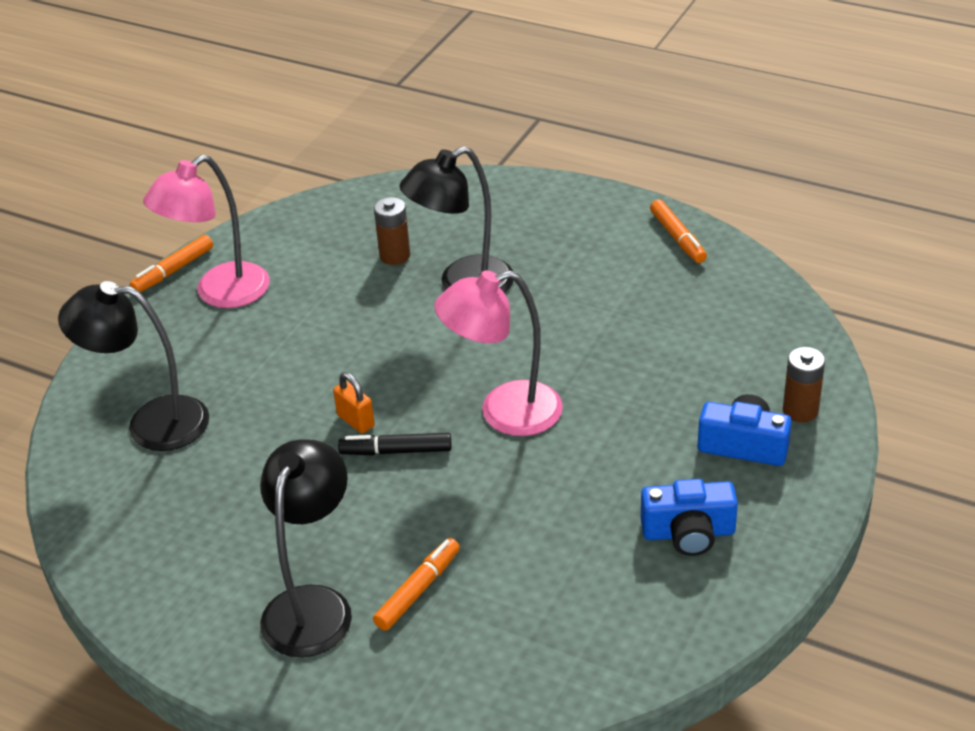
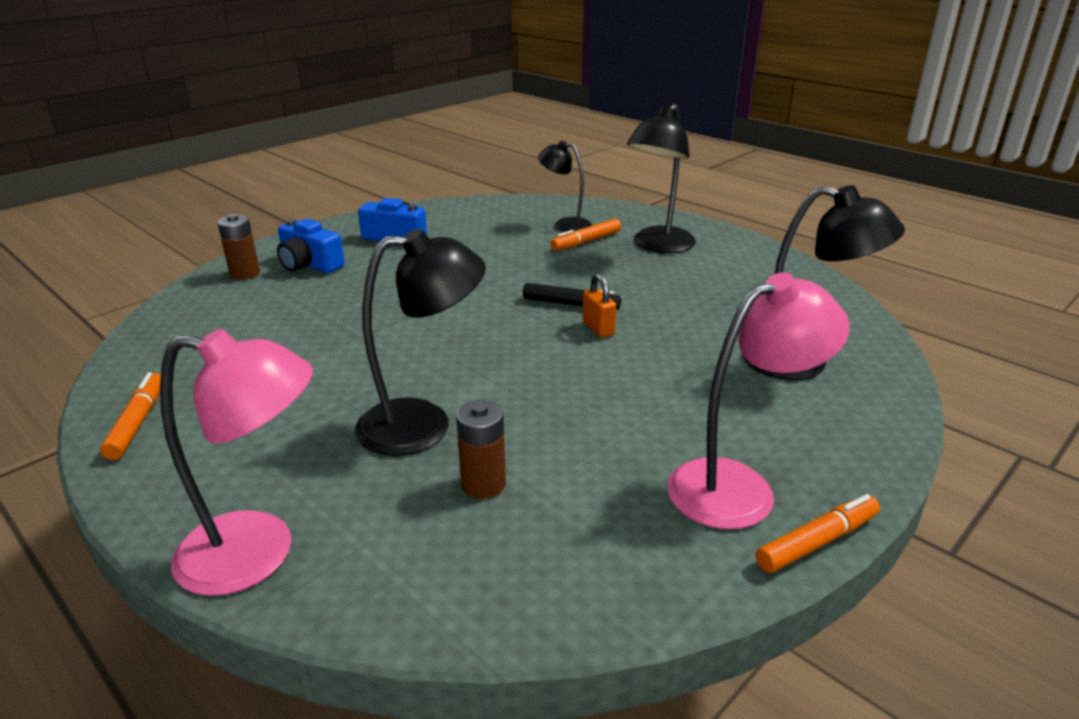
camera: 165 degrees left, 10 degrees down
pink lamp [435,270,563,436] -> pink lamp moved to [160,329,313,596]
none -> black lamp [538,141,592,232]

